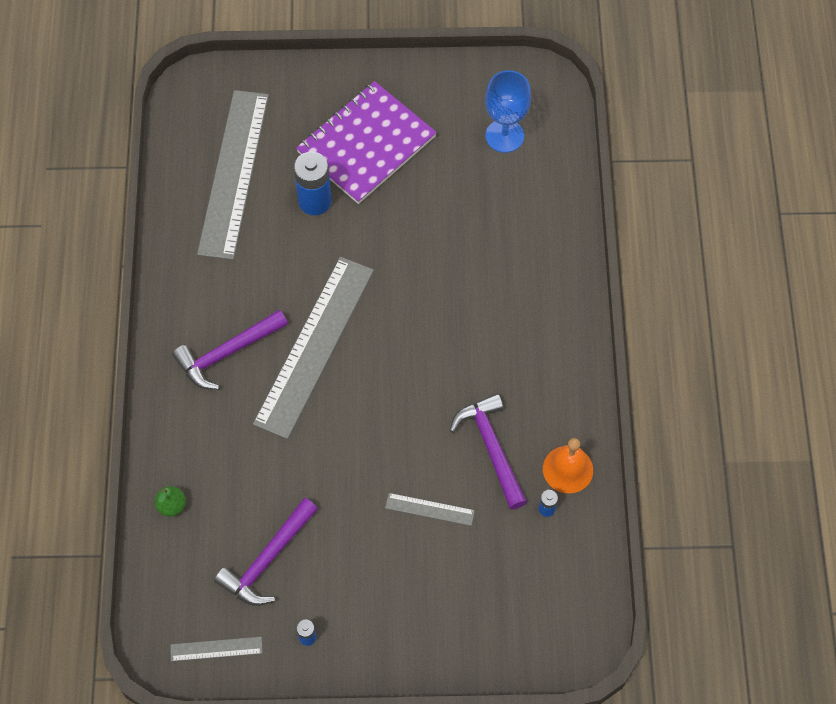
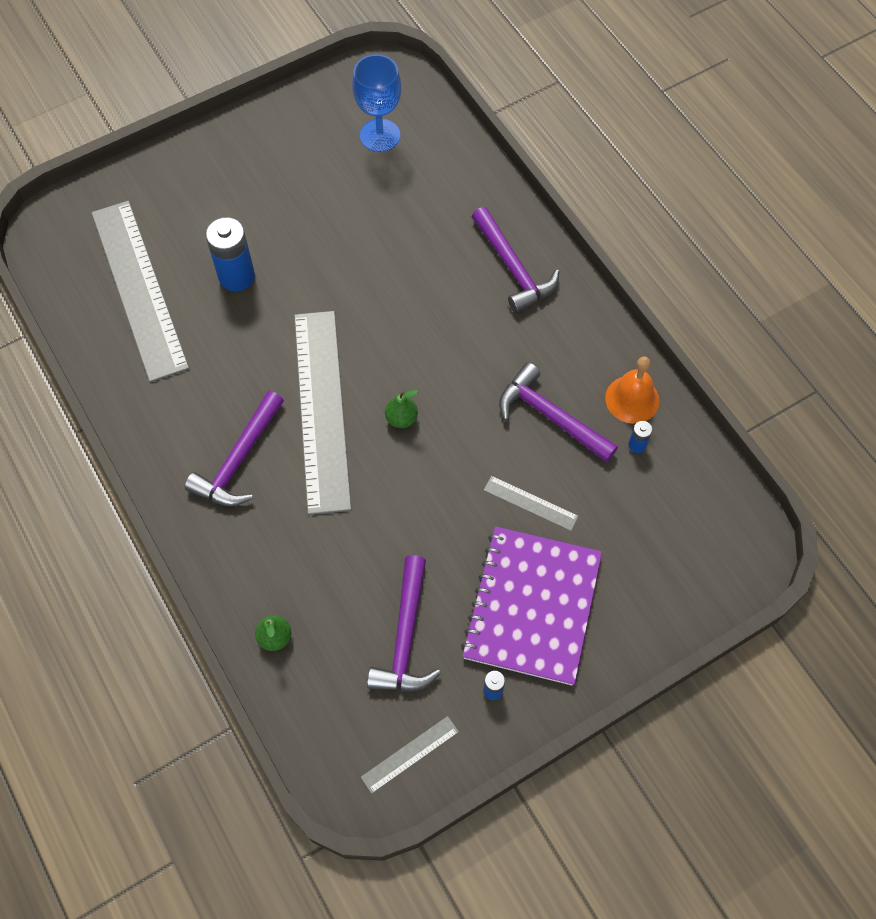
camera: 30 degrees left, 0 degrees up
purple notebook [296,81,437,204] -> purple notebook moved to [461,526,602,686]
grey ruler [385,493,475,526] -> grey ruler turned 45 degrees clockwise [484,476,579,531]
none -> green pear [385,390,418,428]
none -> purple hammer [472,207,559,313]

